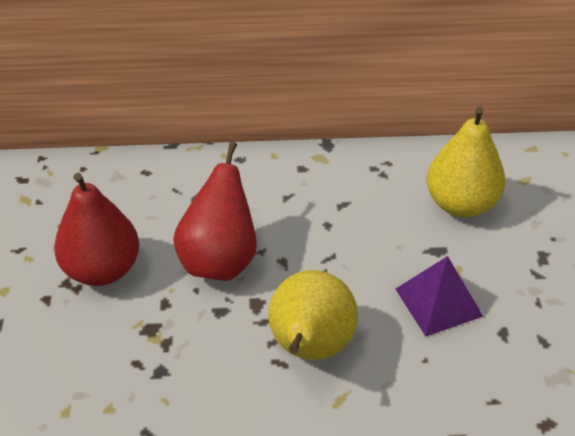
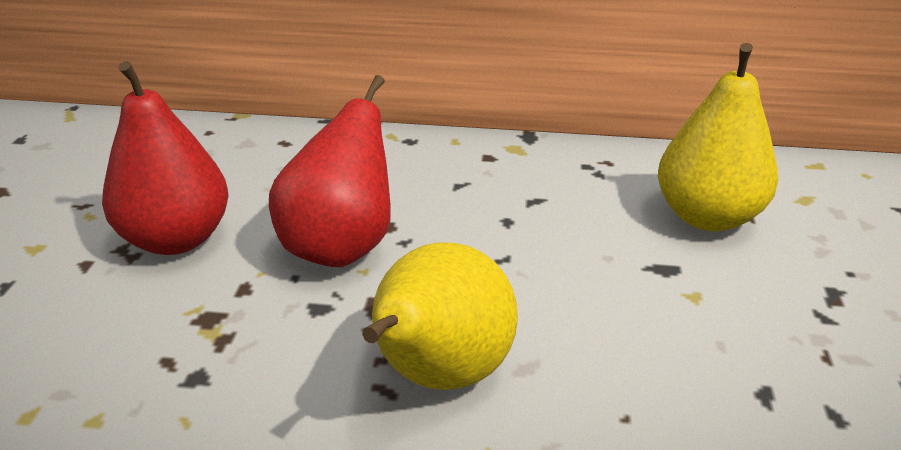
camera: 10 degrees right, 10 degrees down
purple pyramid [396,256,484,336] -> none

